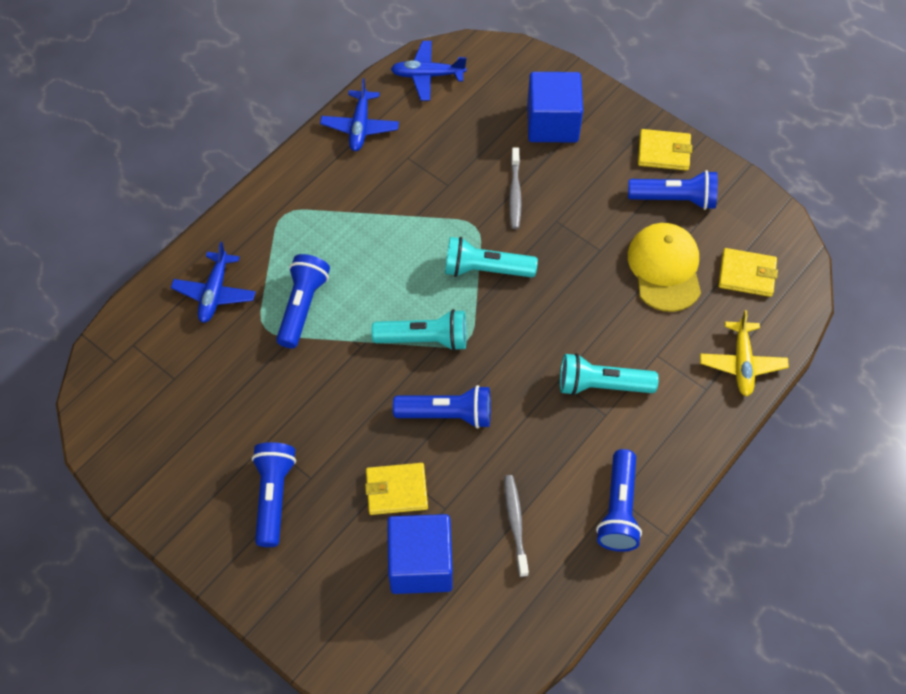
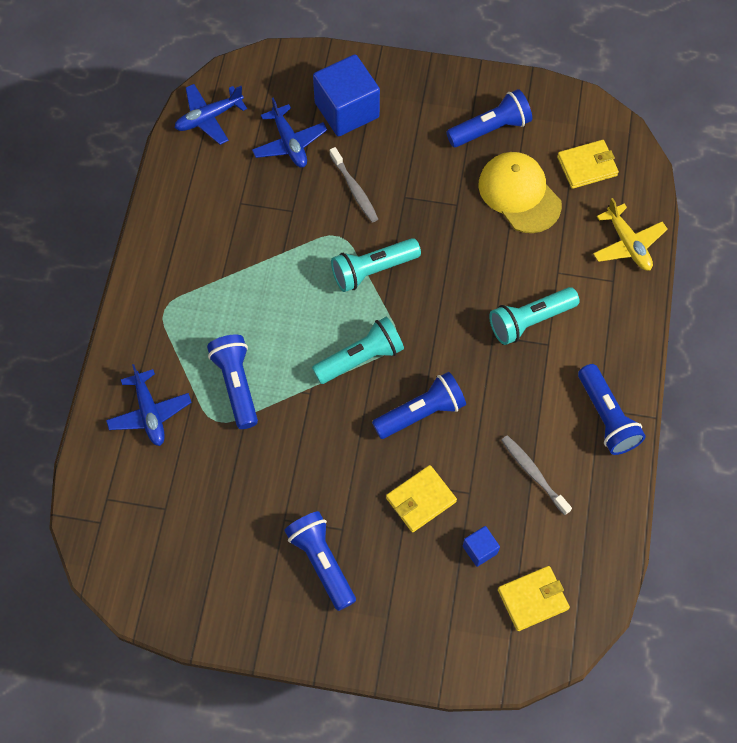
camera: 30 degrees left, 5 degrees up
blue plane [320,78,399,151] -> blue plane moved to [252,97,327,168]
blue cube [387,514,453,594] -> blue cube [463,526,500,567], size x0.46
yellow wallet [638,129,692,171] -> yellow wallet moved to [498,566,570,631]

